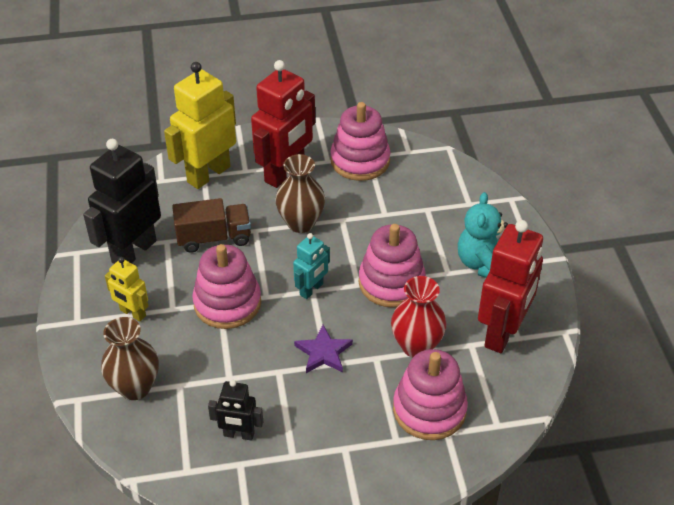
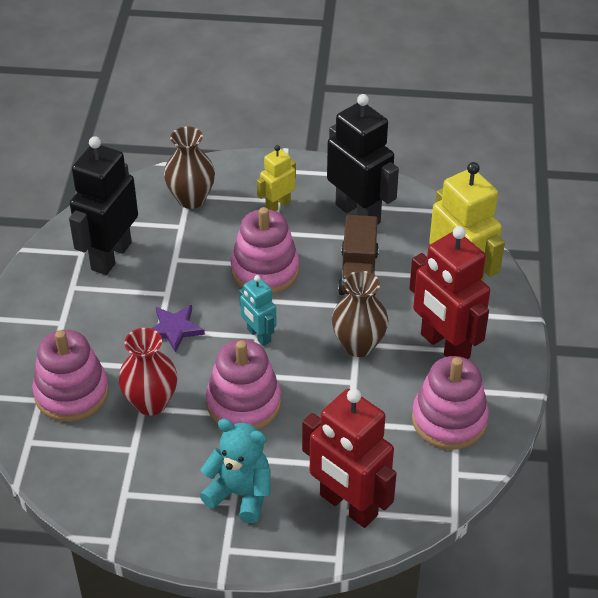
camera: 105 degrees right, 0 degrees up
black robot [208,380,263,441] -> black robot [69,136,138,275], size x1.90
red robot [478,220,543,353] -> red robot moved to [302,388,397,528]

